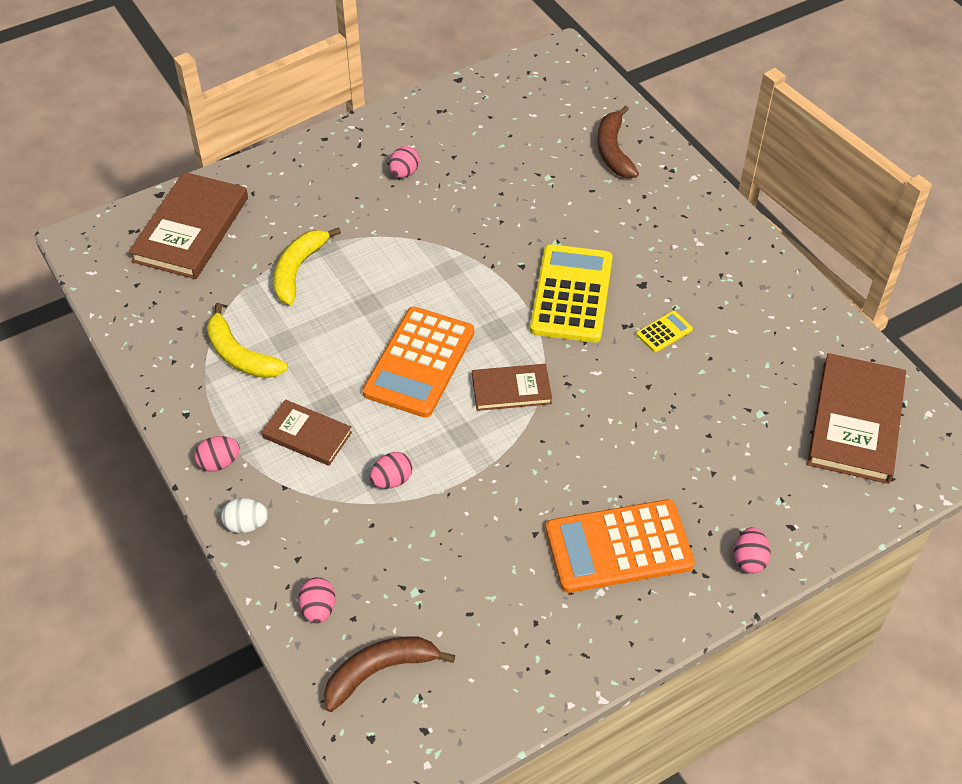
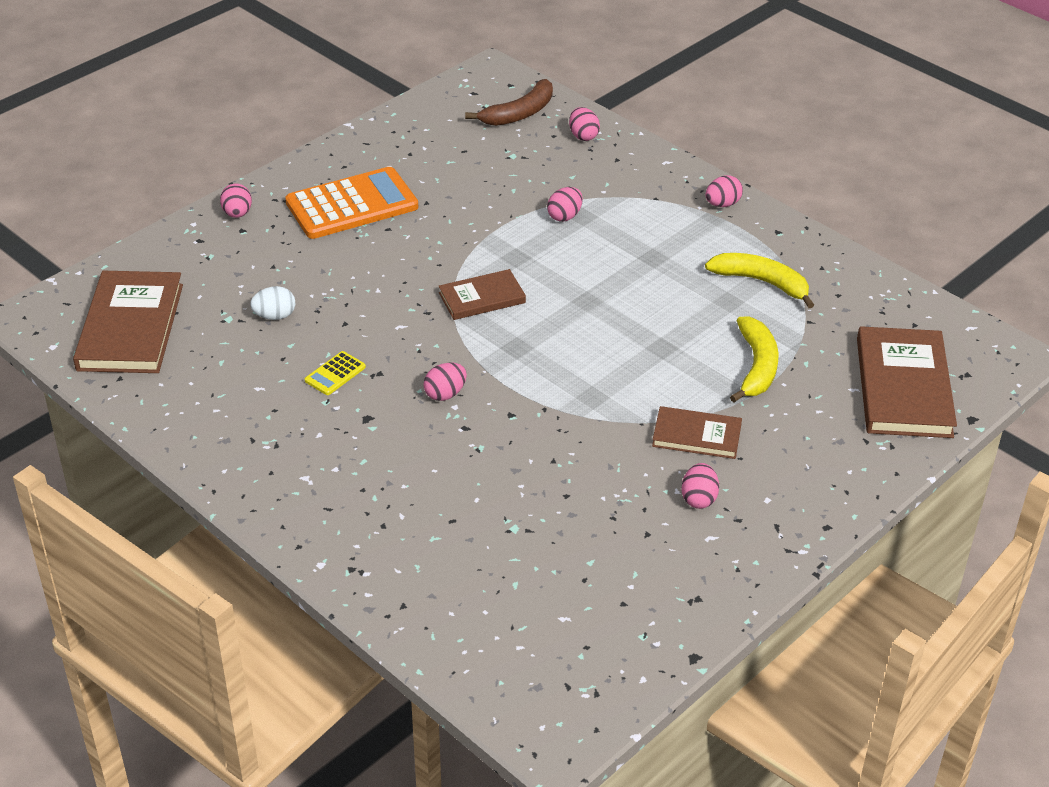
camera: 165 degrees right, 10 degrees down
white egg [221,498,268,533] -> white egg moved to [250,286,295,320]
brown book [262,399,352,466] -> brown book moved to [652,406,742,459]
orange calculator [362,307,474,418] -> none
yellow calculator [530,244,613,343] -> pink egg [423,363,467,401]
brown banana [597,106,639,178] -> none

